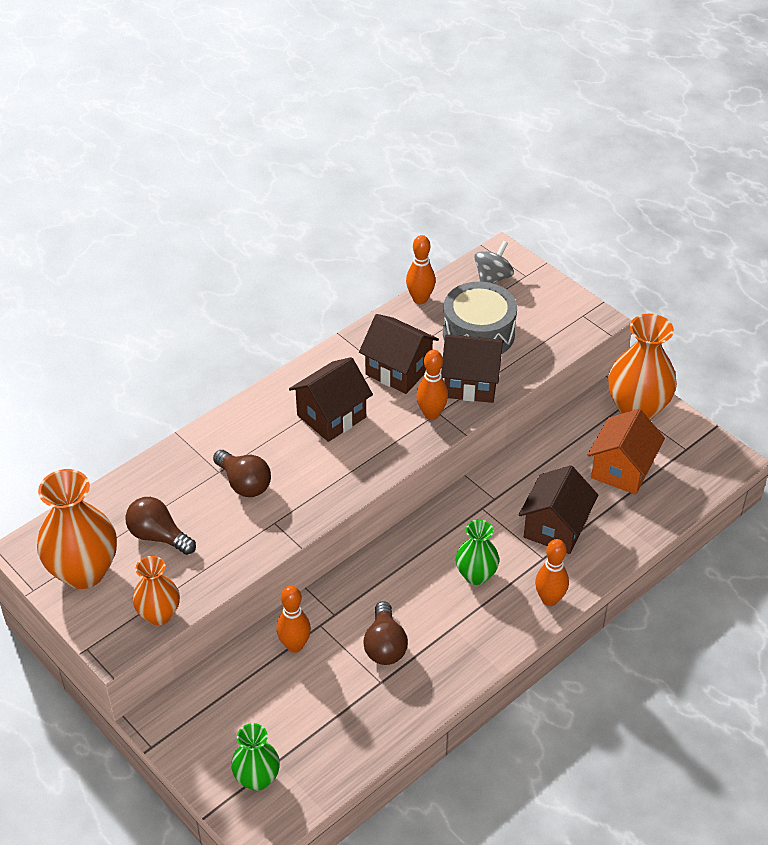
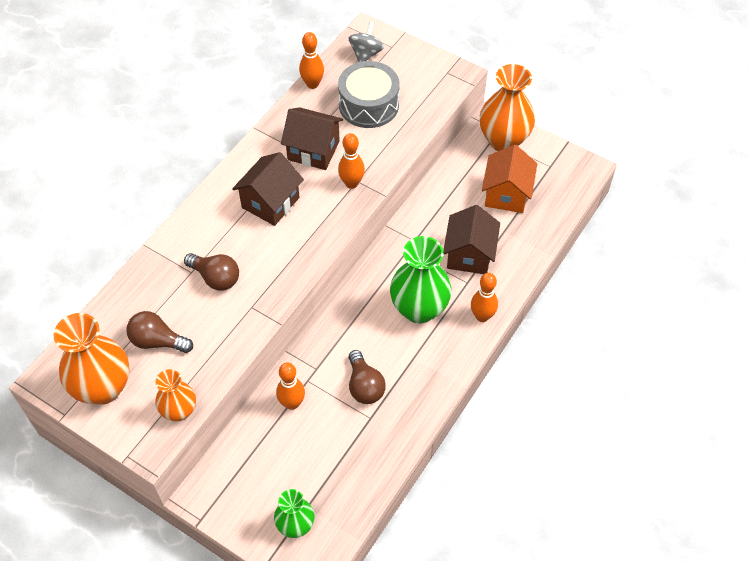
camera: 15 degrees left, 10 degrees up
brown house [441,334,504,403] -> none
green vase [456,519,499,585] -> green vase [390,236,452,323], size x1.71

